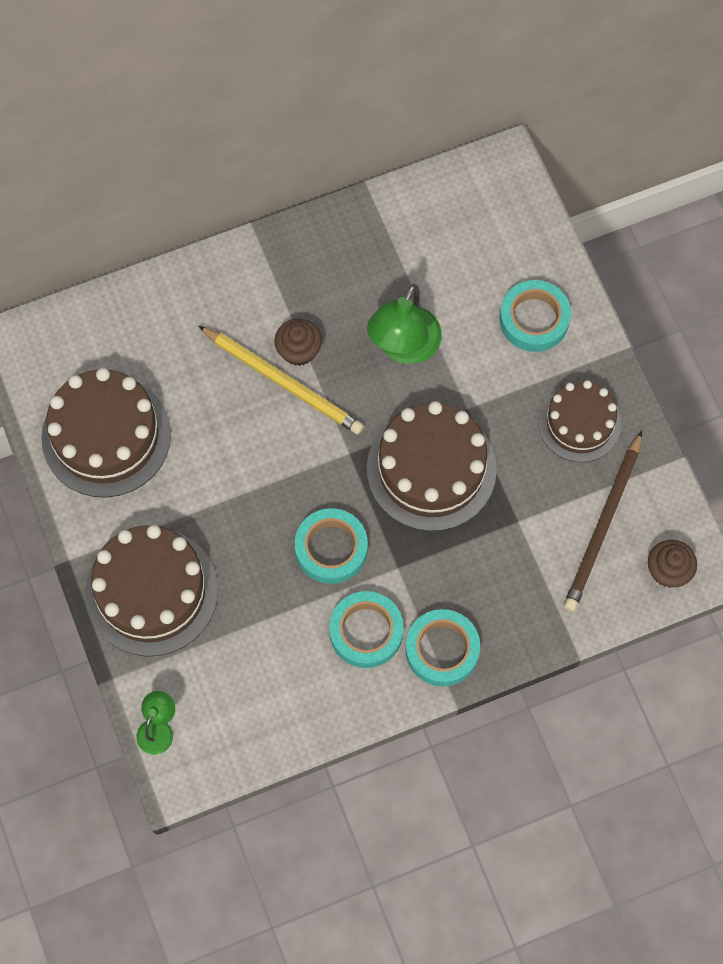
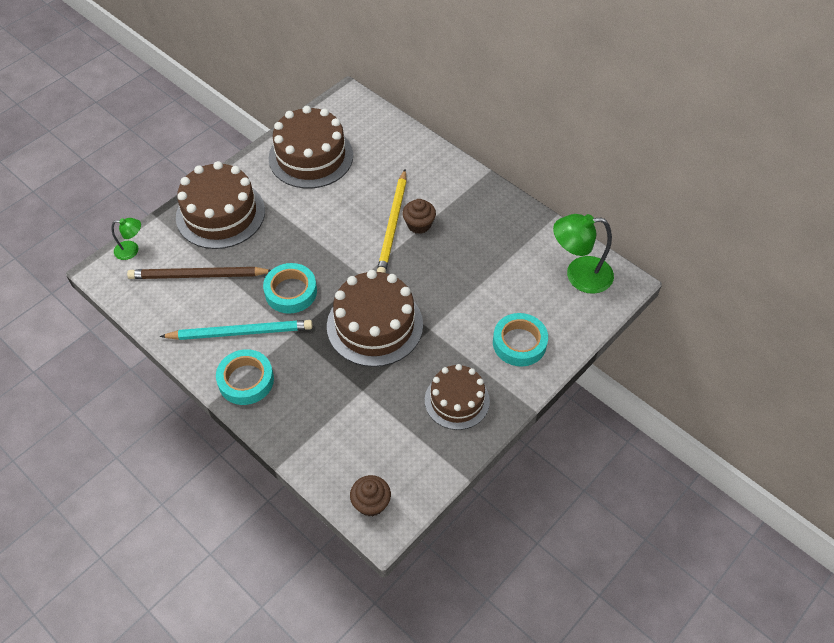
camera: 65 degrees right, 15 degrees down
turquoise tape [329,591,404,668] -> turquoise pencil [160,320,313,340]
green lamp [367,284,441,364] -> green lamp moved to [553,214,614,294]
brown pencil [564,431,642,612] -> brown pencil moved to [127,267,271,279]

